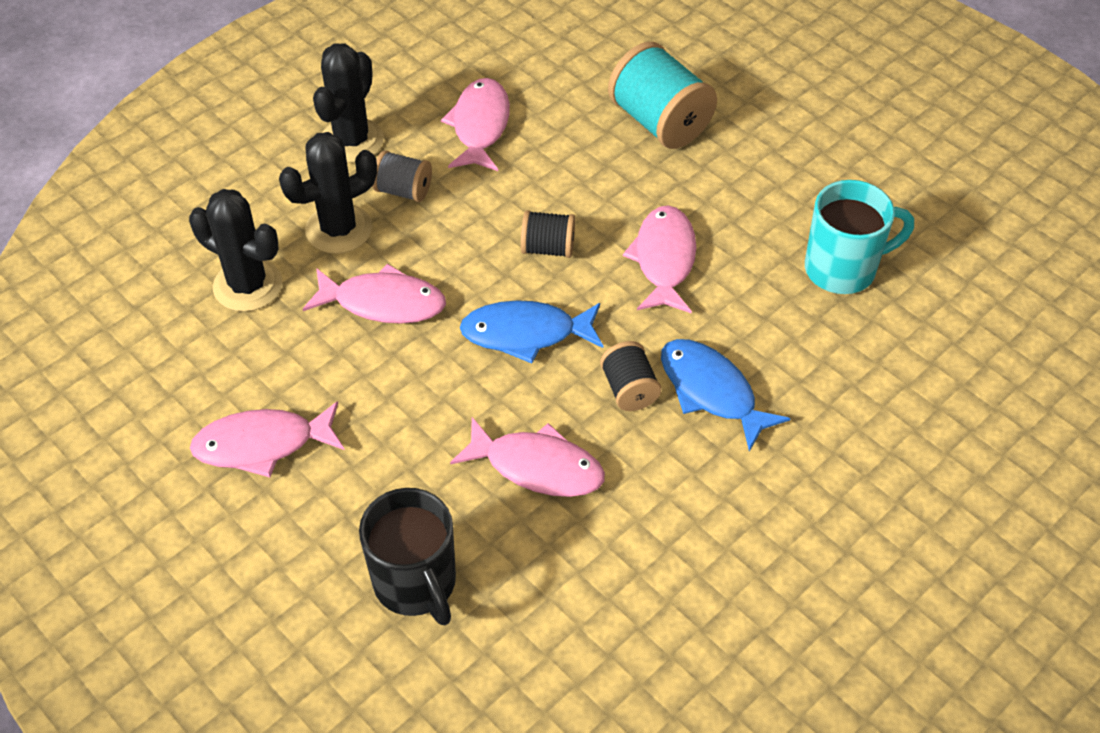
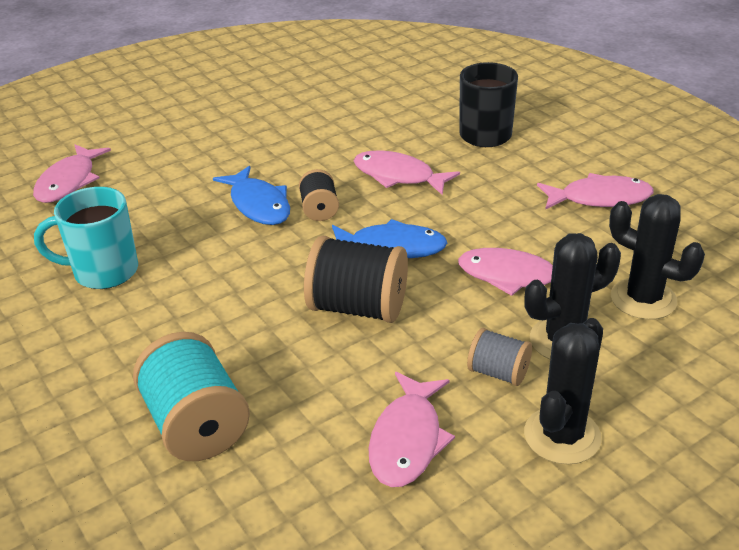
camera: 170 degrees left, 15 degrees down
black spool [521,210,575,258] -> black spool [304,236,408,323], size x1.81
pink fish [623,205,696,313] -> pink fish moved to [33,144,111,203]

